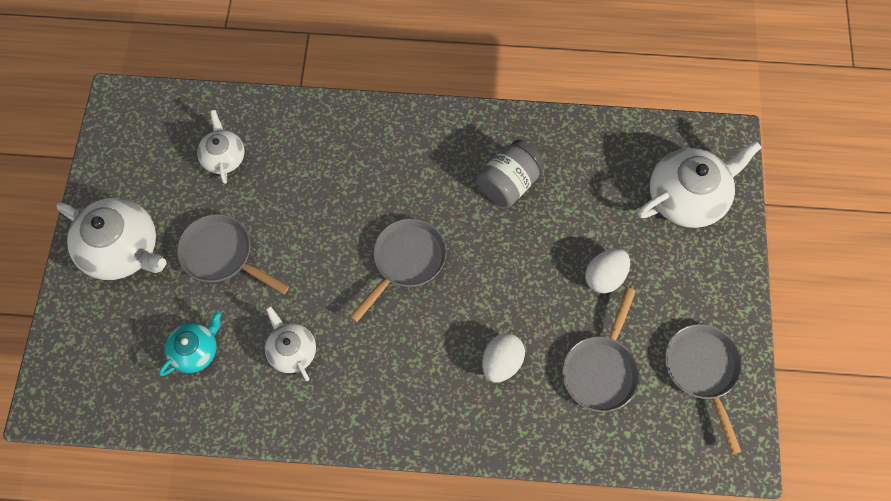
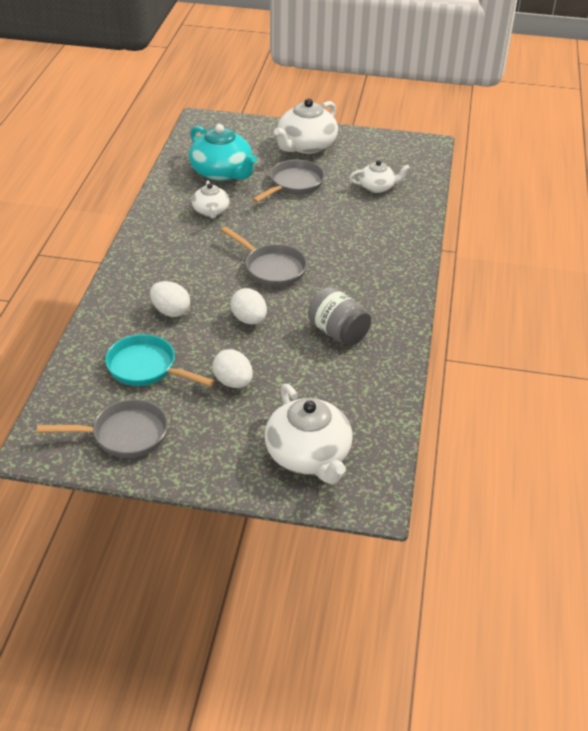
camera: 95 degrees right, 25 degrees down
turquoise teapot [159,311,222,376] -> turquoise teapot [189,124,257,181], size x1.75
white teapot [265,306,316,381] -> white teapot turned 105 degrees clockwise [192,180,229,219]
grey pan [562,288,639,412] -> turquoise pan [105,334,214,387]
none -> white egg [230,288,267,324]

